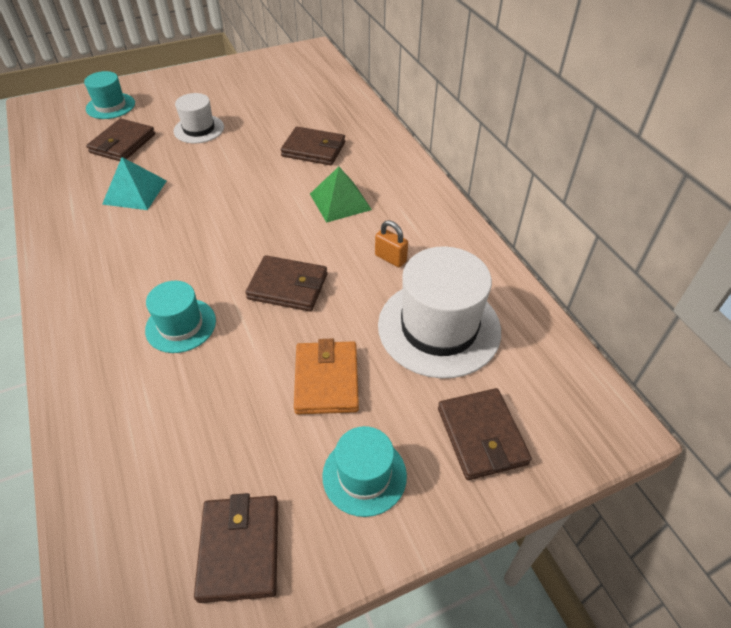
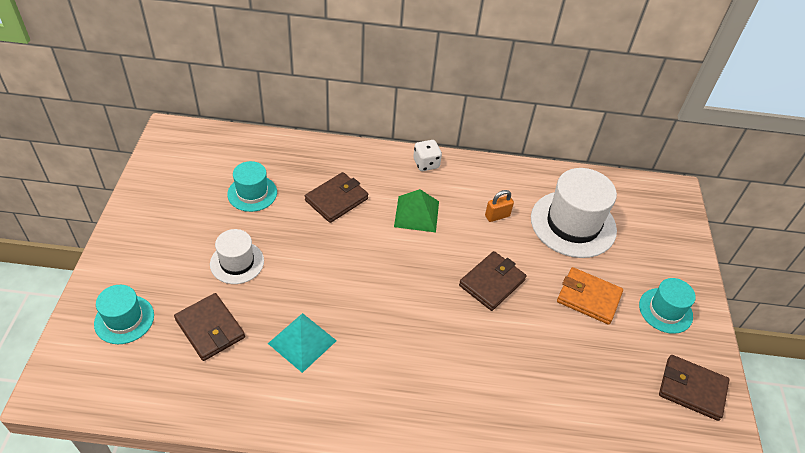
camera: 65 degrees left, 0 degrees up
turquoise hat [145,281,216,353] -> turquoise hat moved to [227,161,277,212]
brown wallet [438,388,532,480] -> none
none -> white dice [413,140,442,171]

